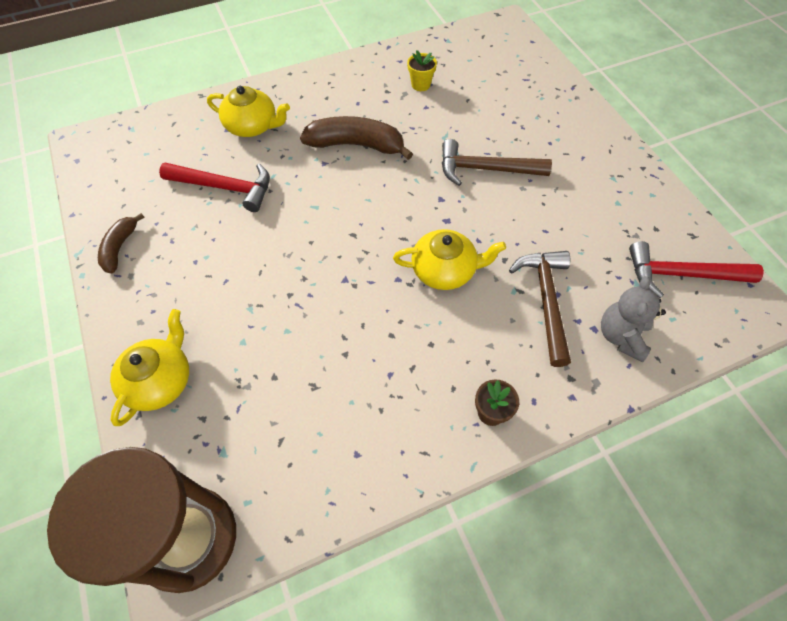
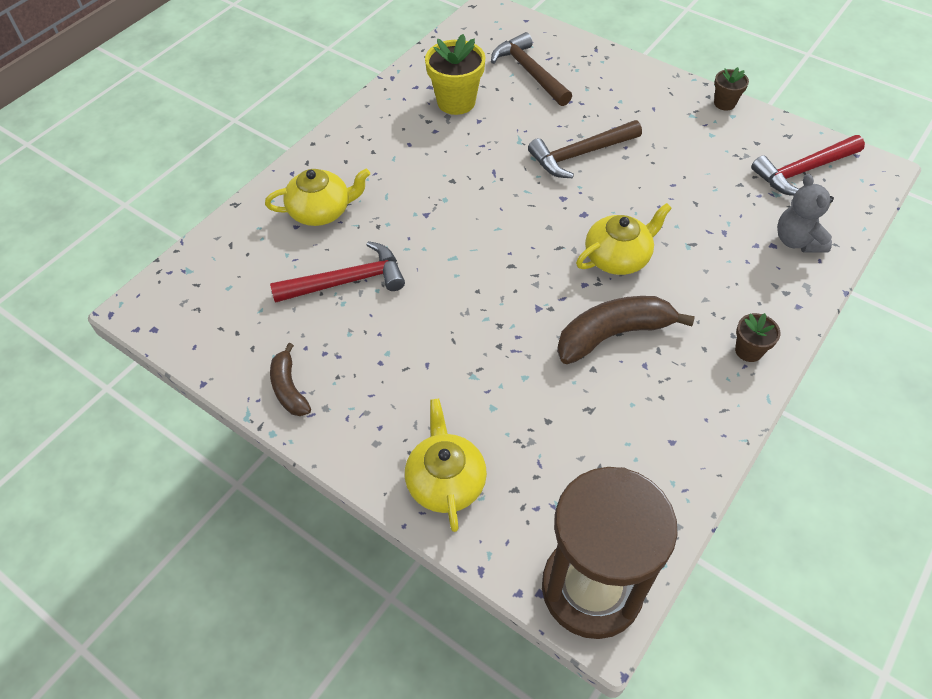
camera: 30 degrees left, 5 degrees down
brown banana [300,116,413,160] -> brown banana moved to [557,296,695,364]
yellow flower pot [407,50,437,91] -> yellow flower pot [425,34,485,115], size x1.81
brown hammer [509,251,571,367] -> brown hammer moved to [491,32,572,106]
none -> brown flower pot [714,67,749,111]

